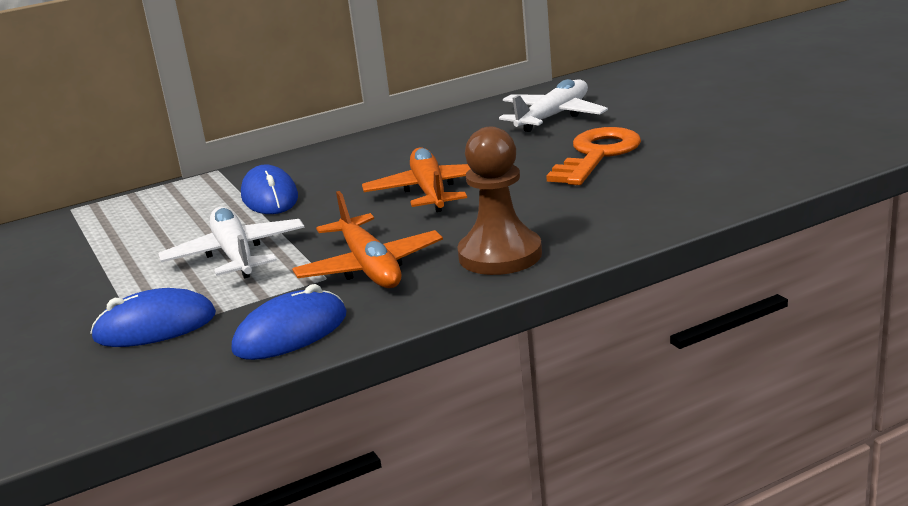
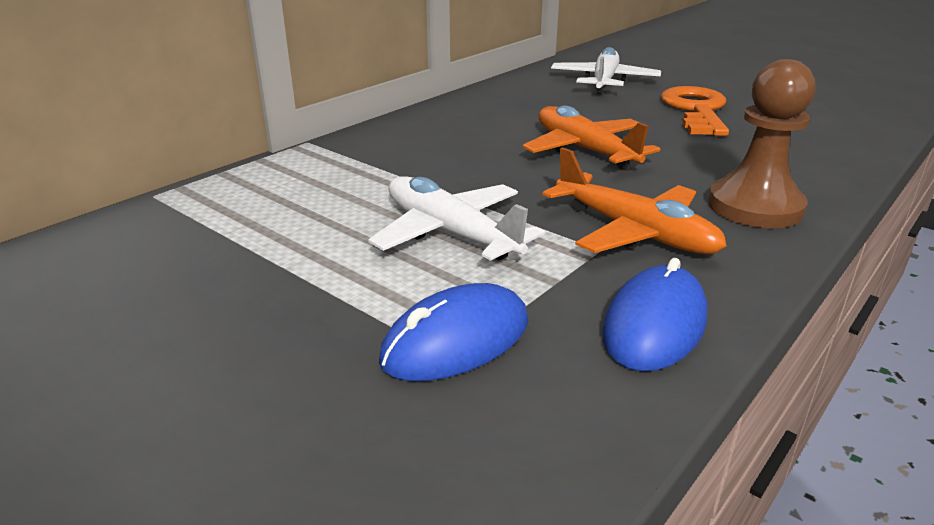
camera: 25 degrees left, 5 degrees up
blue mouse [241,165,298,214] -> none

